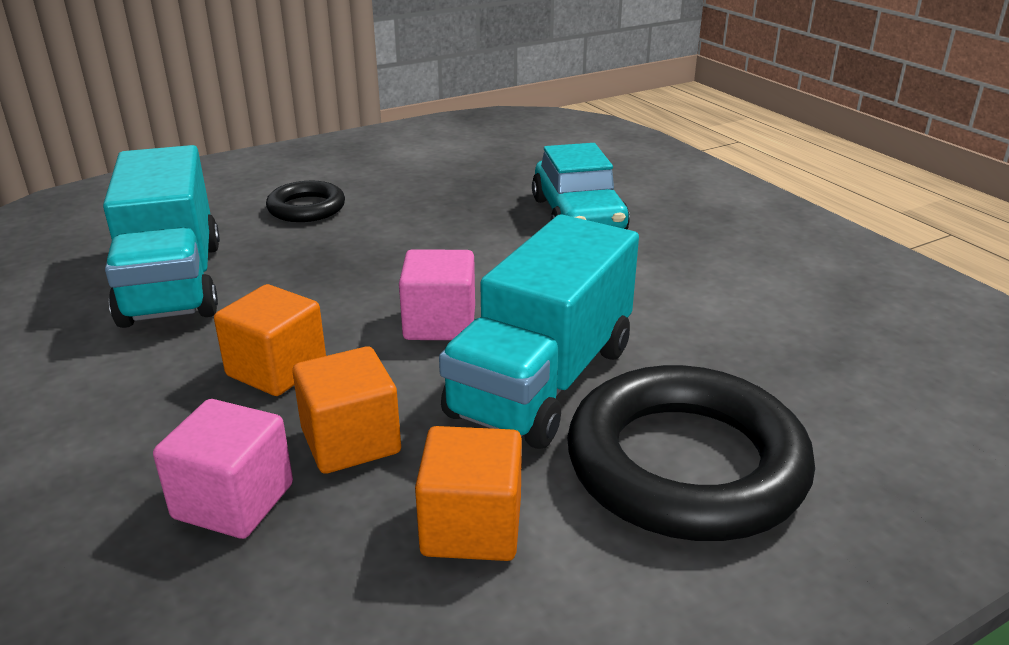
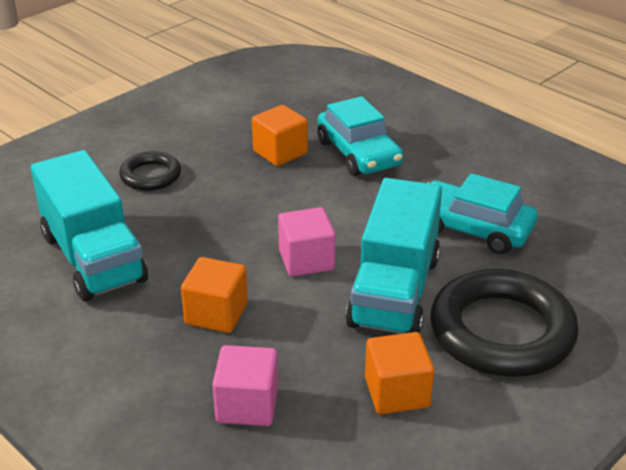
camera: 15 degrees left, 5 degrees up
orange cube [292,346,401,474] -> orange cube moved to [252,105,308,166]
none -> turquoise car [428,173,538,254]

